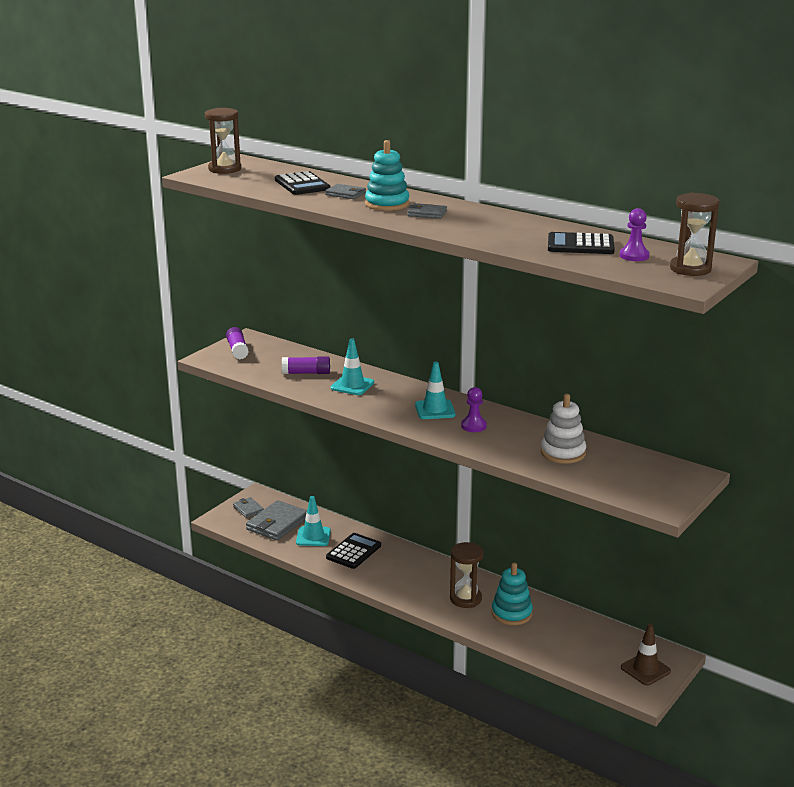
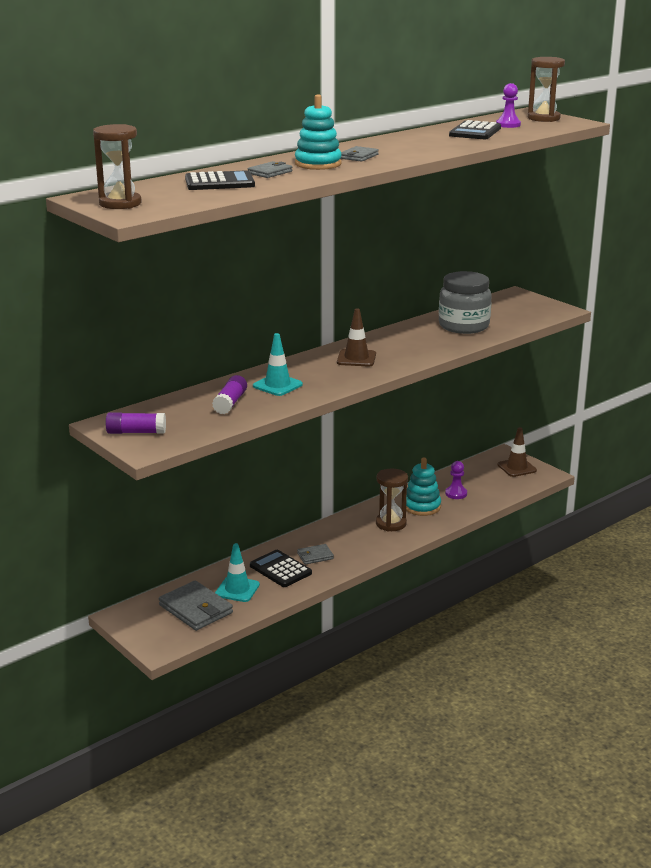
camera: 75 degrees left, 0 degrees up
grey wallet [233,497,264,518] -> grey wallet moved to [297,544,334,565]
turquoise traffic cone [415,362,456,419] -> brown traffic cone [337,308,376,366]
purple pawn [461,387,487,432] -> purple pawn moved to [445,461,467,499]
white stacking toy [541,394,586,464] -> grey jar [439,271,492,334]

